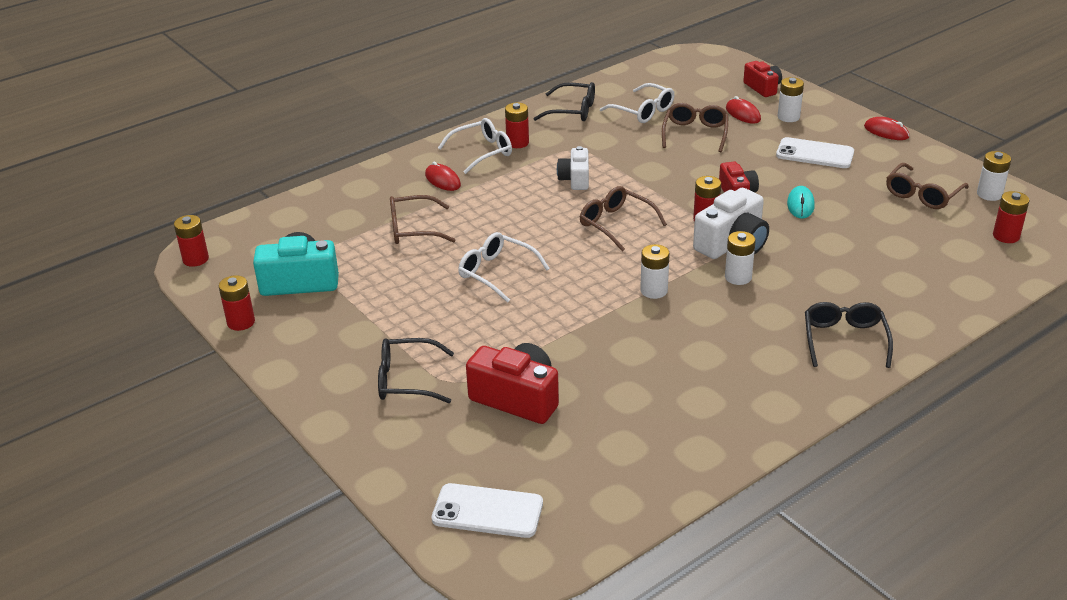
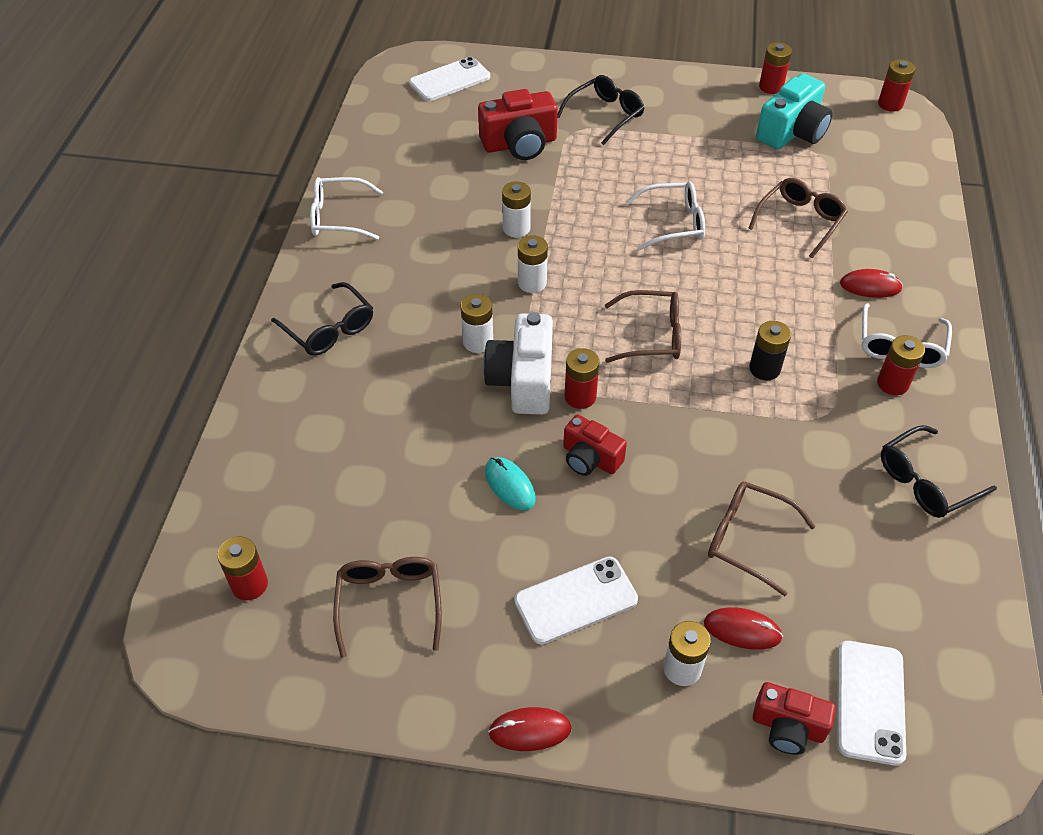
camera: 135 degrees right, 15 degrees up
white camera [557,146,589,190] -> black battery [749,321,791,381]
white glasses [600,83,674,123] -> white glasses moved to [310,177,383,240]
brown glasses [662,103,729,152] -> brown glasses turned 150 degrees clockwise [708,482,816,596]
white battery [977,151,1011,201] -> white battery moved to [502,181,531,238]
none -> white phone [837,641,906,766]

